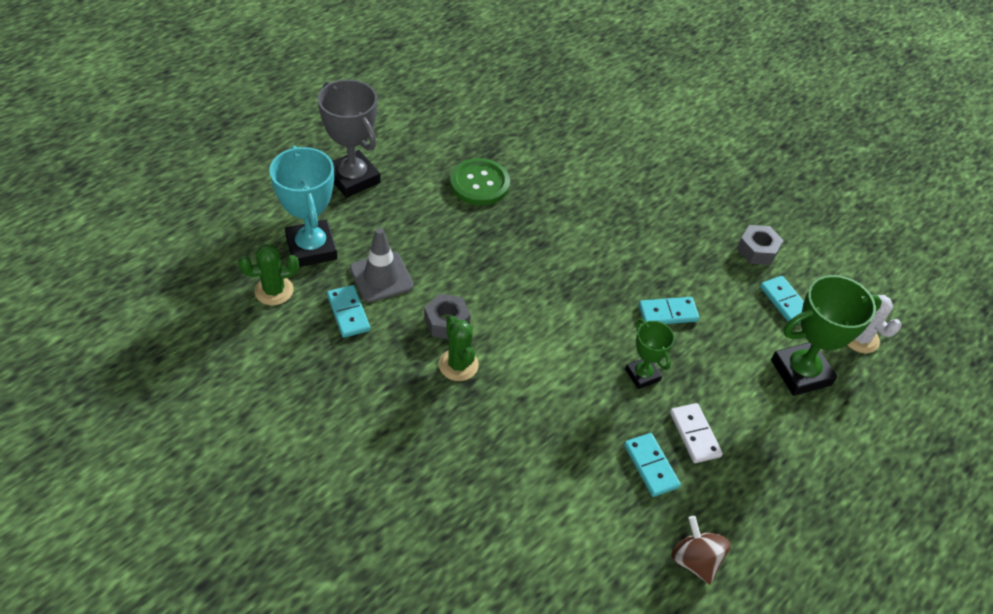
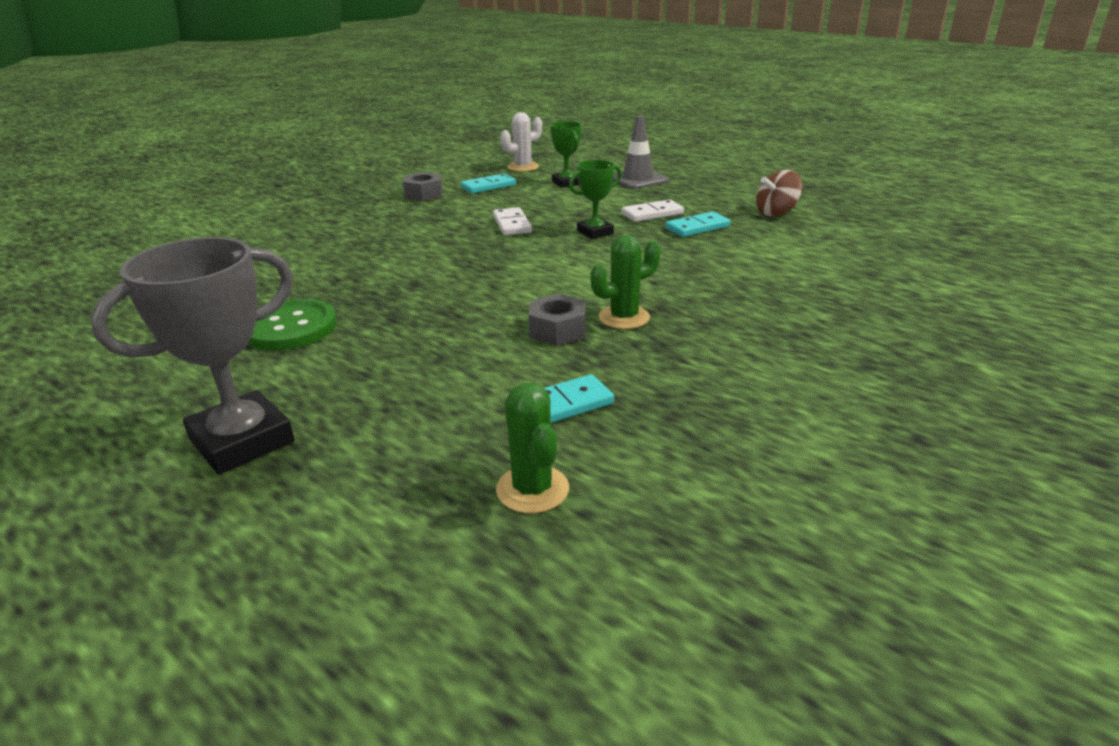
camera: 90 degrees left, 20 degrees down
turquoise trophy [269,146,338,267] -> none
grey traffic cone [350,228,413,302] -> grey traffic cone moved to [613,115,668,189]
turquoise domino [639,297,700,324] -> white domino [493,207,532,235]
green trophy [771,275,882,396] -> green trophy [550,121,582,188], size x0.57

